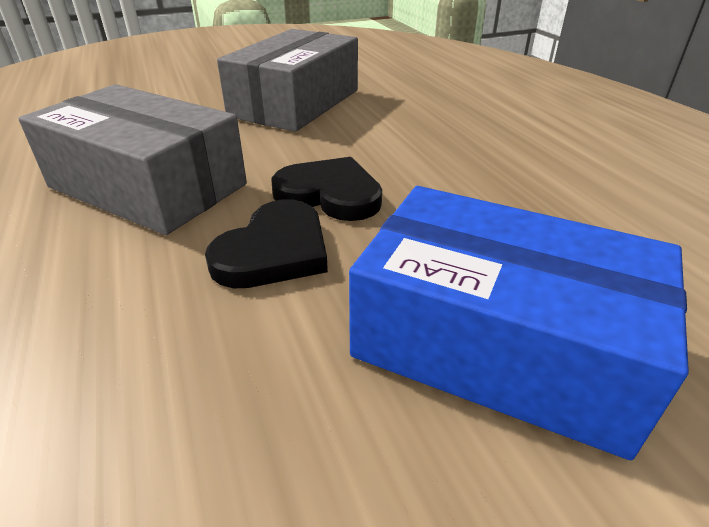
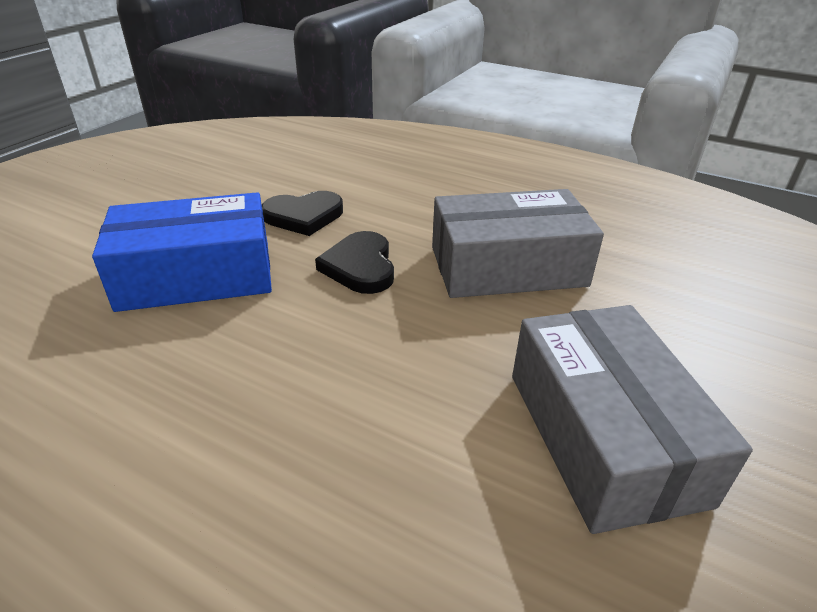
camera: 140 degrees right, 0 degrees up
black heart [271,157,382,221] -> black heart moved to [262,191,343,236]

